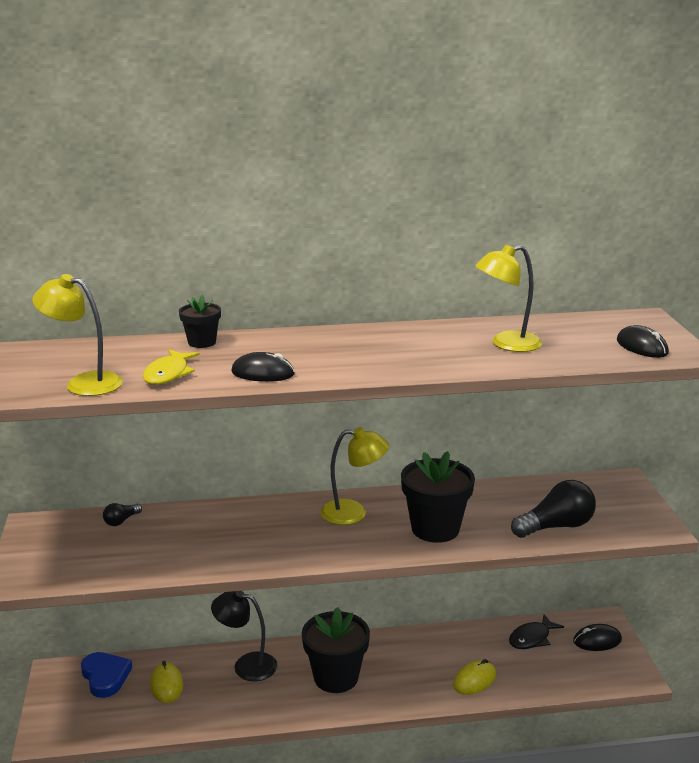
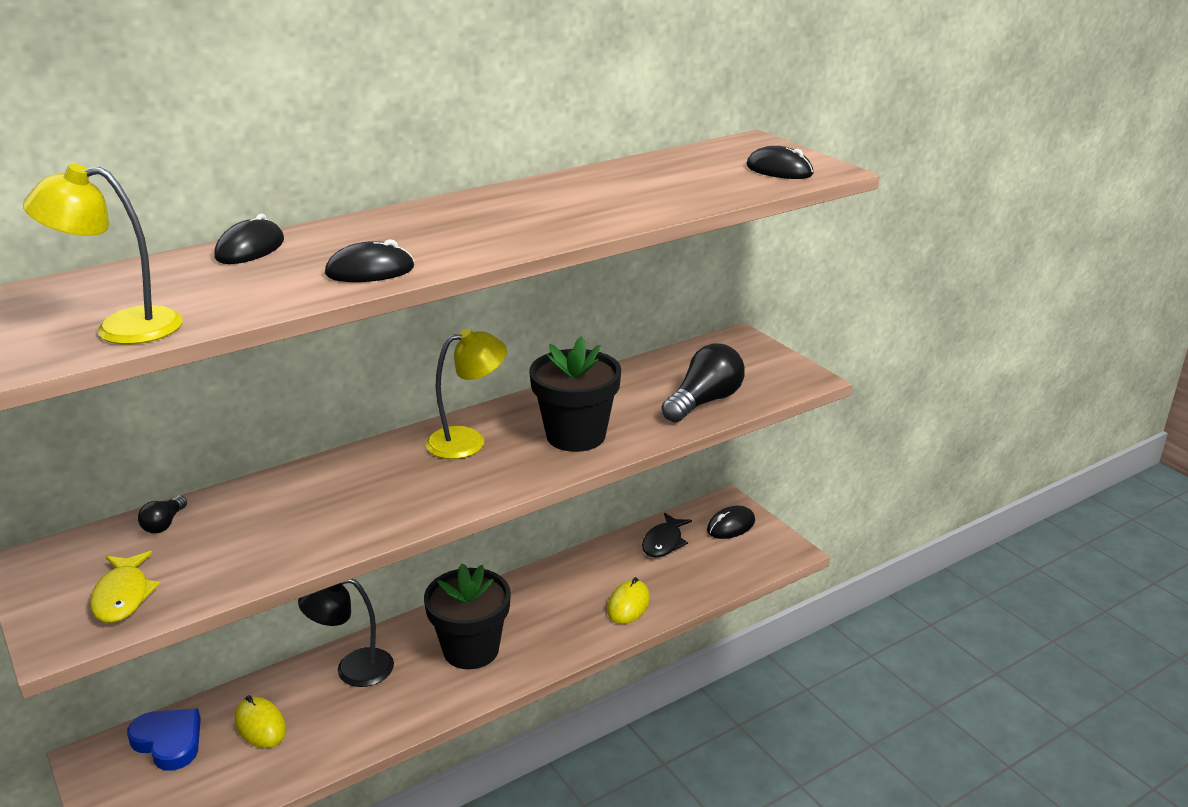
camera: 25 degrees left, 5 degrees up
yellow fish [143,349,200,385] -> yellow fish moved to [90,551,160,623]
black flower pot [179,295,221,348] -> black mouse [214,213,284,264]
yellow lamp [475,244,542,352] -> none

